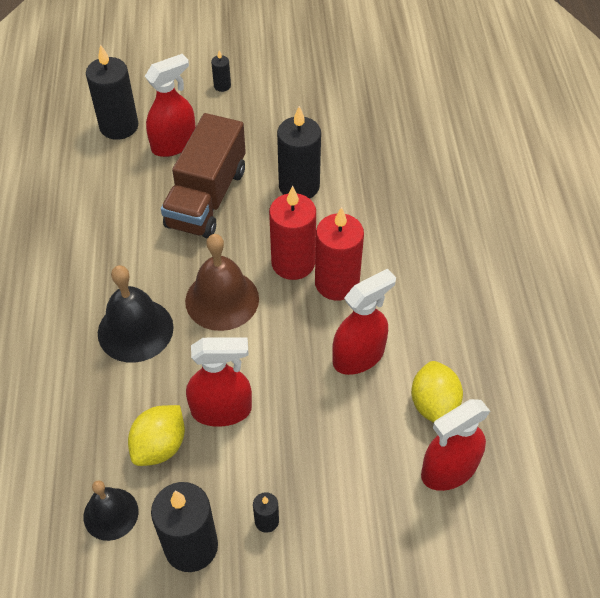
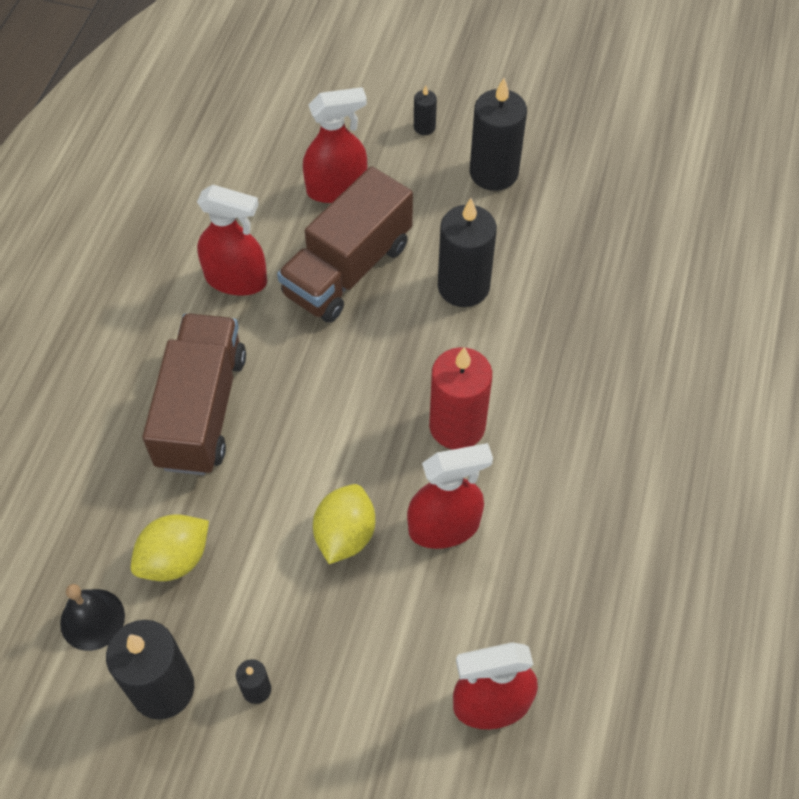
camera: 20 degrees right, 5 degrees up
black candle [86,44,138,140] -> black candle moved to [470,78,527,191]
black bell [98,265,174,363] -> brown truck [142,314,246,475]
brown bell [185,234,259,331] -> none
red spray bottle [186,337,252,427] -> red spray bottle moved to [197,185,267,296]
red candle [269,185,316,280] -> none
yellow lemon [411,361,463,423] -> yellow lemon moved to [313,484,375,564]

